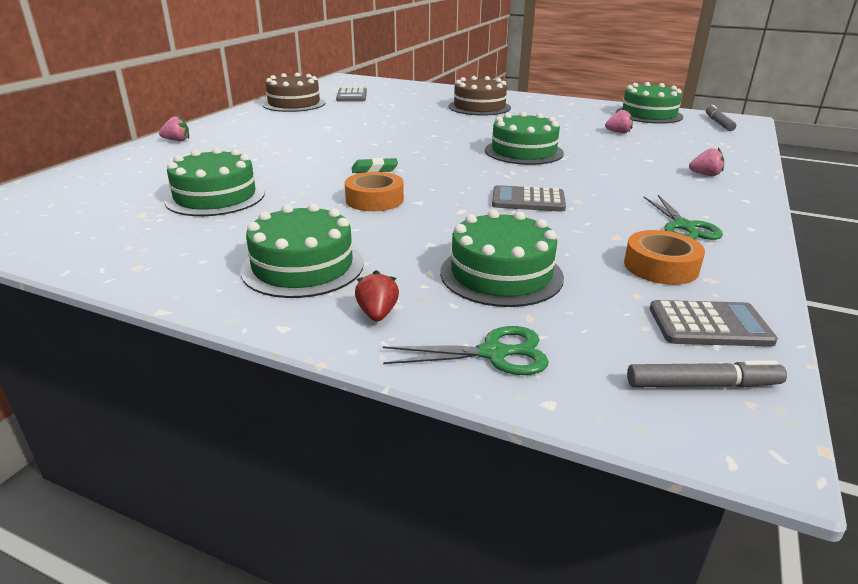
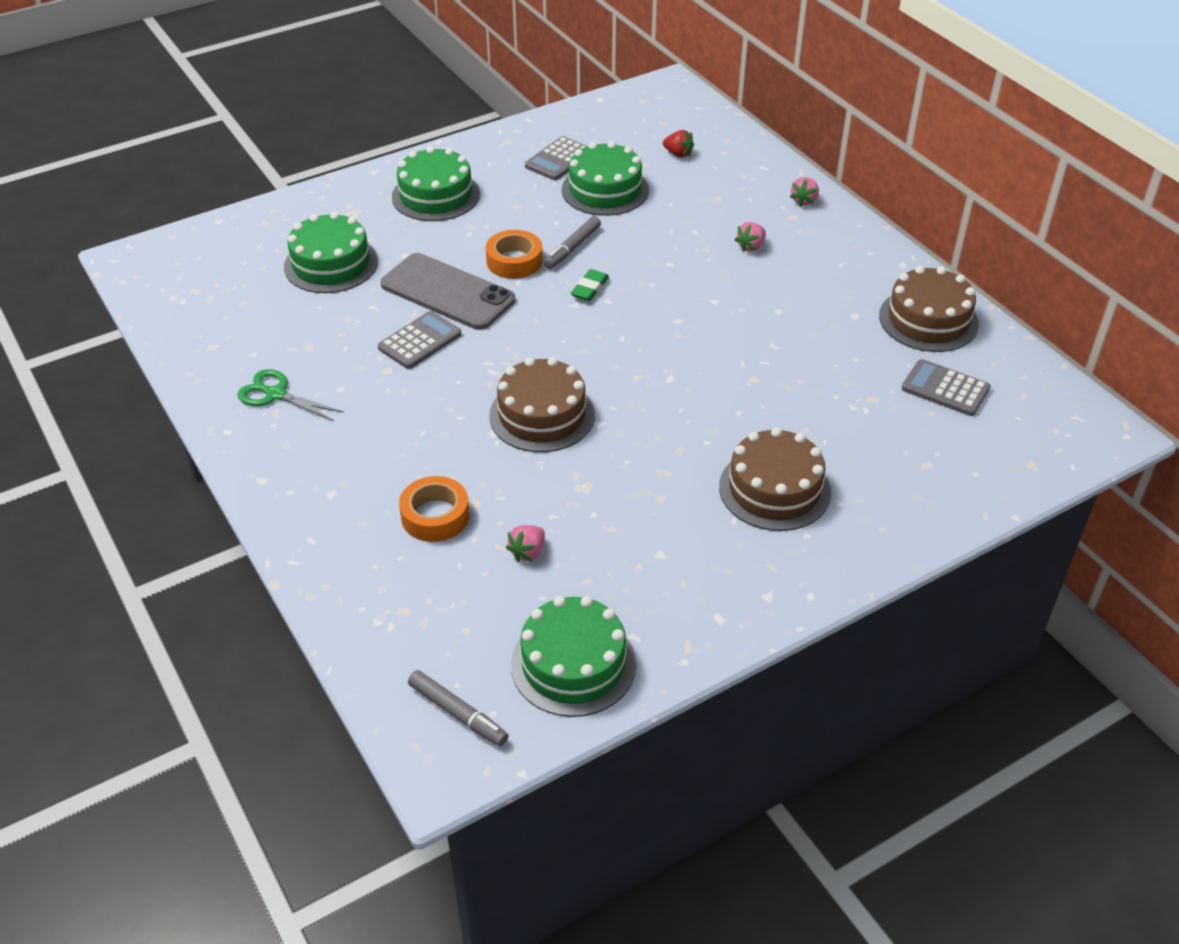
camera: 125 degrees right, 15 degrees up
red strawberry [355,270,399,321] -> red strawberry moved to [663,130,694,158]
green scissors [383,326,549,375] -> none
green cake [485,112,564,165] -> brown cake [489,357,595,452]
orange tape [624,230,705,285] -> orange tape moved to [399,476,469,542]
grey marker [627,360,787,387] -> grey marker moved to [544,216,601,269]
grey calculator [650,300,778,347] -> grey calculator moved to [525,136,587,180]
pink strawberry [689,148,724,176] -> pink strawberry moved to [735,222,766,252]
none -> grey phone [381,253,515,330]

